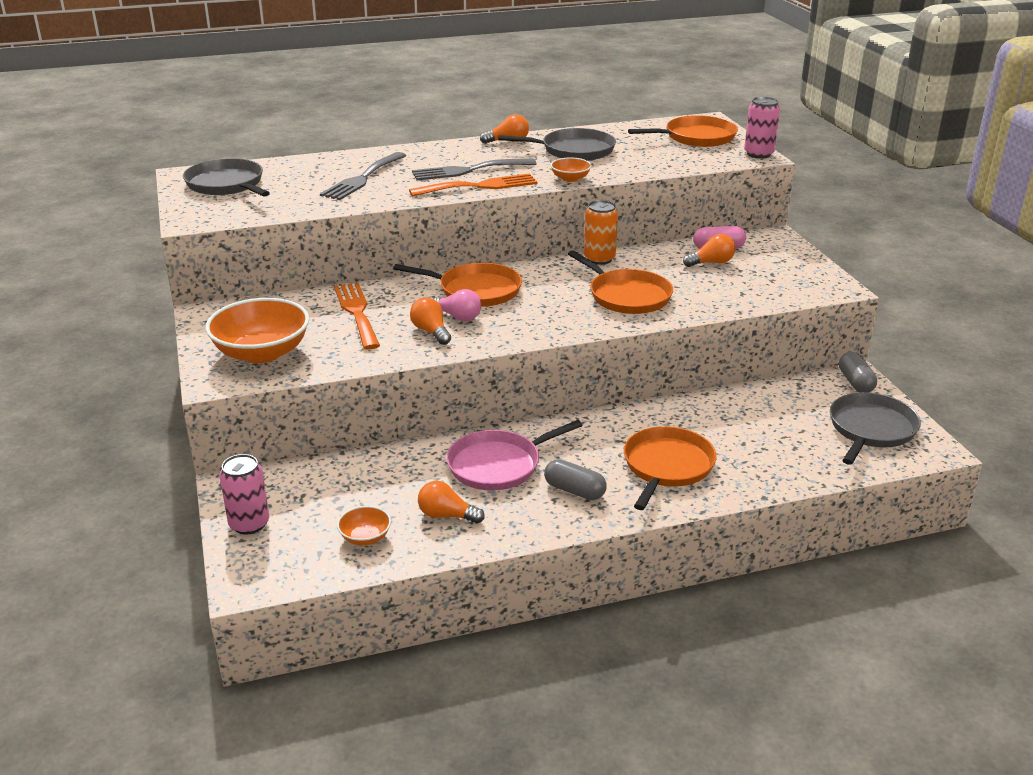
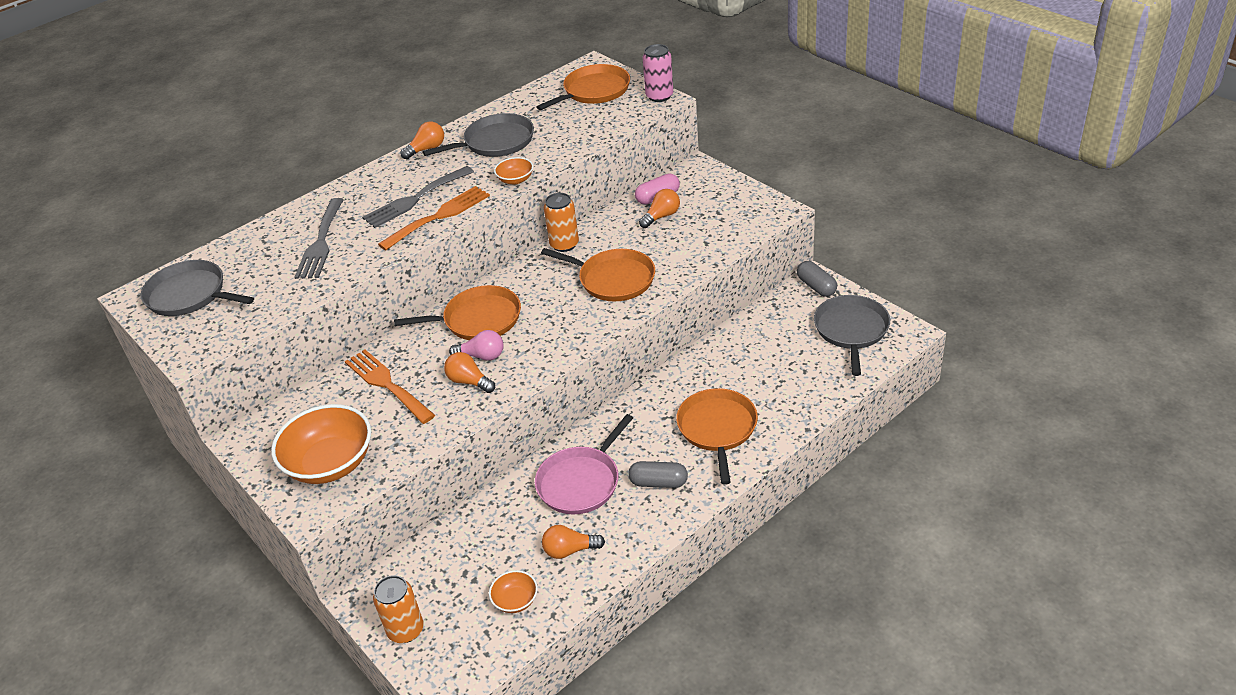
camera: 20 degrees left, 10 degrees up
pink can [220,454,269,535] -> orange can [373,575,424,643]

